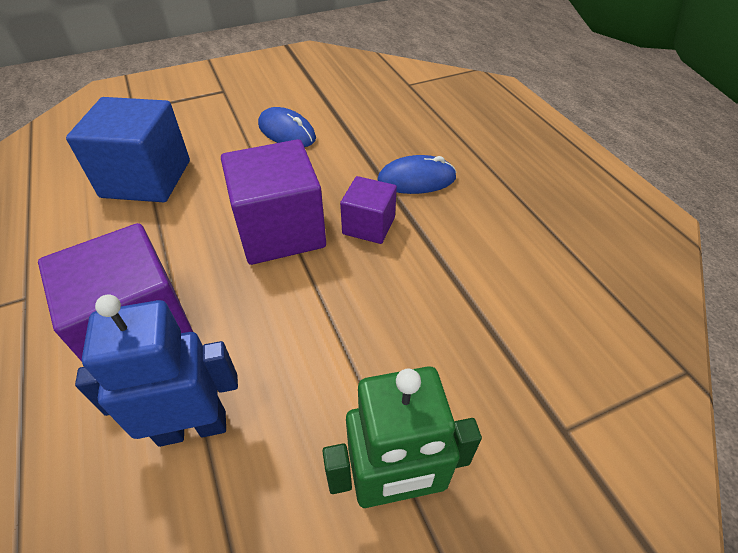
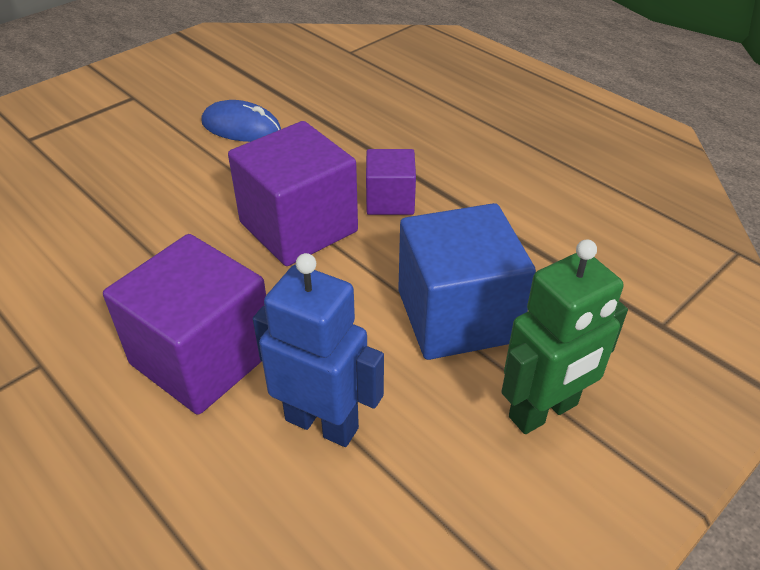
camera: 20 degrees left, 5 degrees down
blue cube [66,97,190,202] -> blue cube moved to [398,203,536,360]
blue robot [75,294,238,447] -> blue robot turned 60 degrees clockwise [253,253,384,447]
blue mouse [377,155,457,194] -> none

